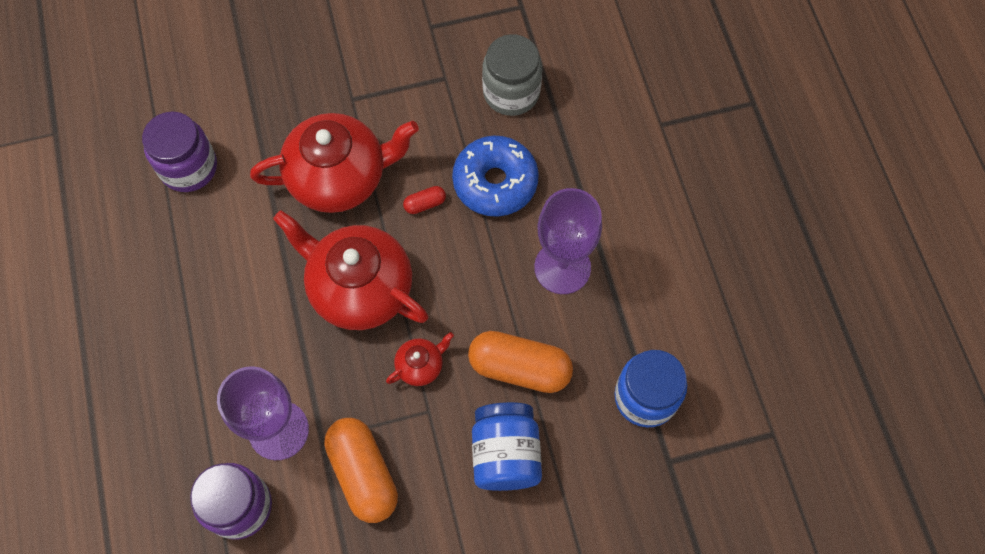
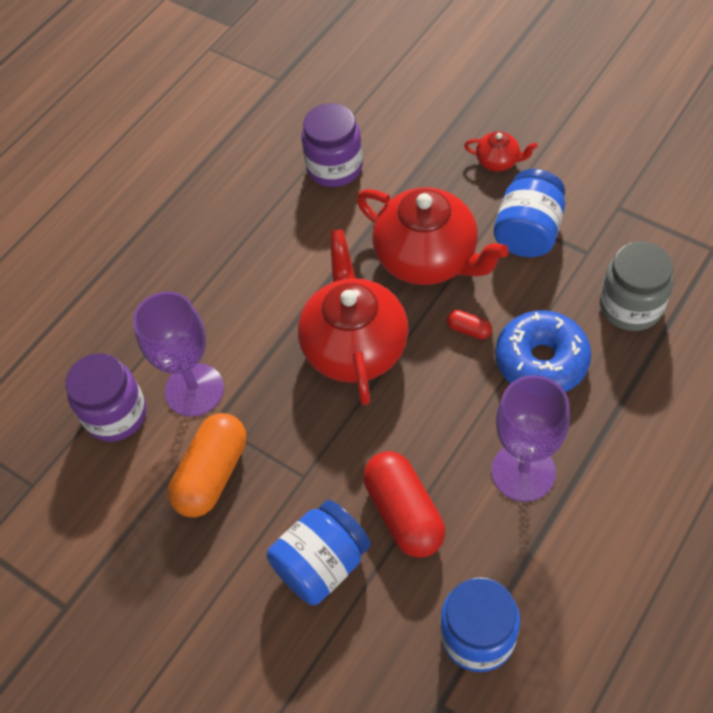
camera: 55 degrees right, 10 degrees down
red teapot [386,332,454,386] -> red teapot moved to [464,131,538,171]
orange capsule [468,331,573,393] -> red capsule [363,451,445,558]
none -> blue jar [494,169,565,257]

